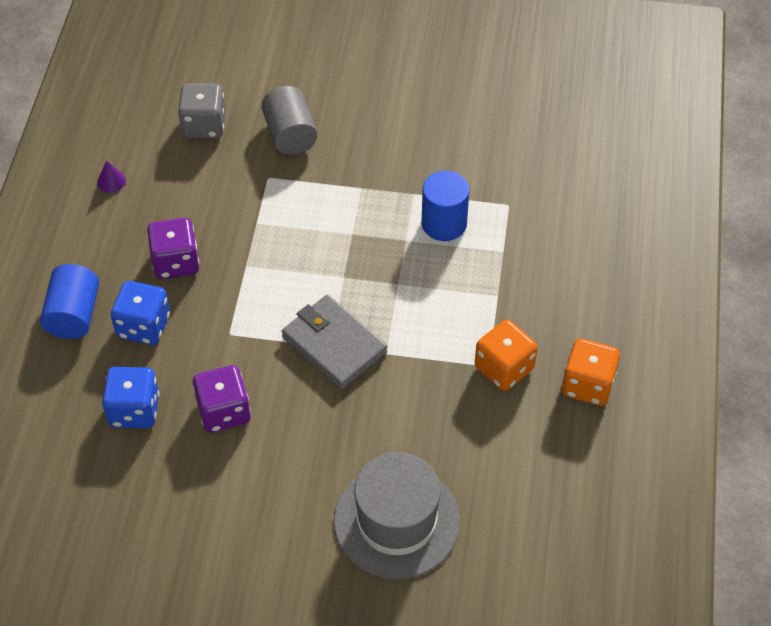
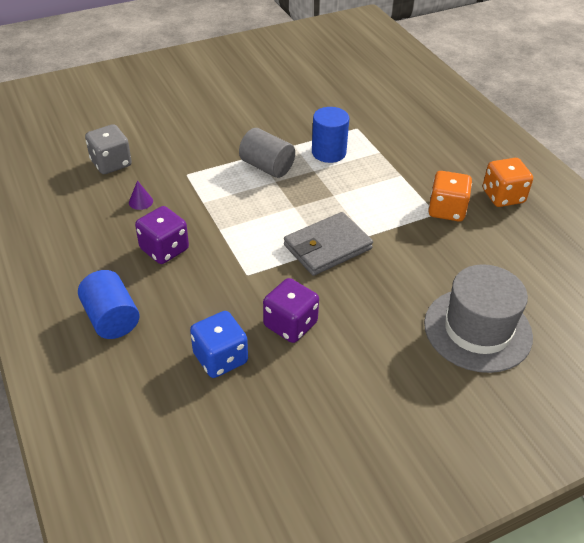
camera: 35 degrees left, 10 degrees down
purple cone [97,161,126,193] -> purple cone moved to [129,180,153,210]
blue dice [111,281,170,345] -> none
grey cylinder [261,86,318,155] -> grey cylinder moved to [239,128,295,178]
grey wallet [282,295,387,389] -> grey wallet turned 45 degrees counterclockwise [284,212,373,276]

